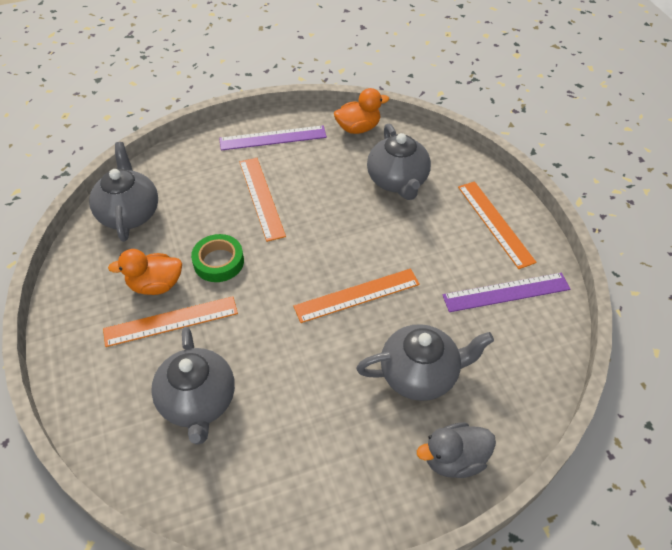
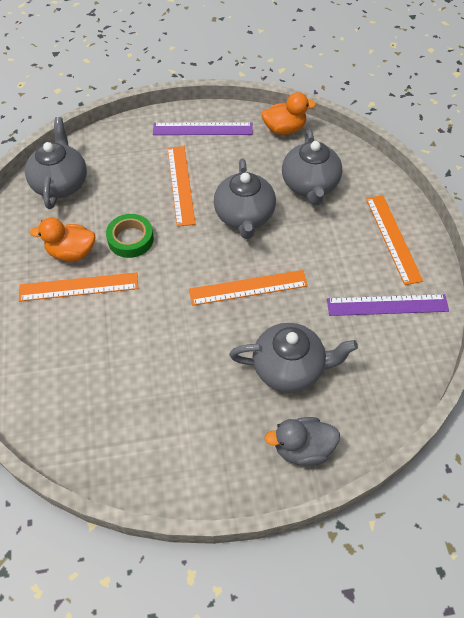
camera: 10 degrees right, 5 degrees up
grey teapot [151,327,235,445] -> grey teapot moved to [214,158,276,239]

